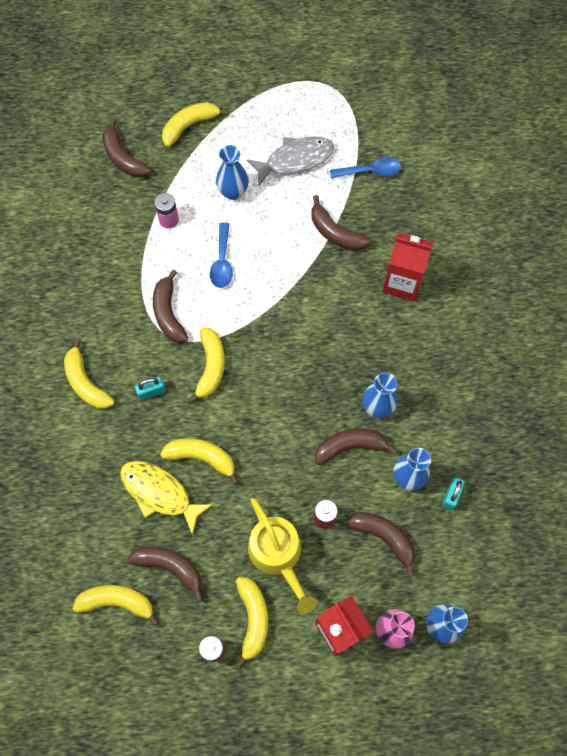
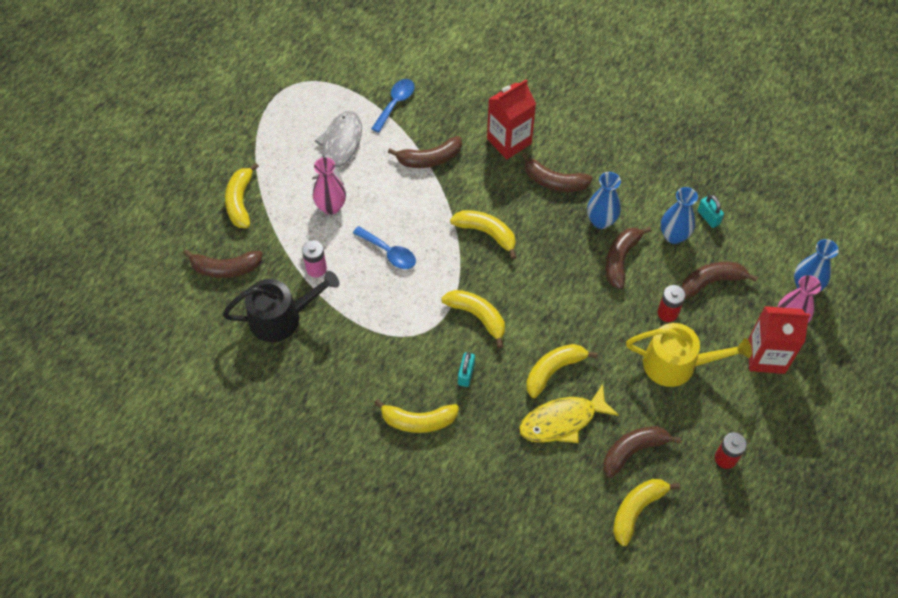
camera: 55 degrees left, 10 degrees down
brown banana [153,269,188,343] -> brown banana moved to [521,152,593,192]
blue vase [216,145,249,200] -> pink vase [313,157,346,215]
yellow banana [235,577,268,668] -> yellow banana moved to [450,210,516,259]
none -> black watering can [222,271,339,342]

